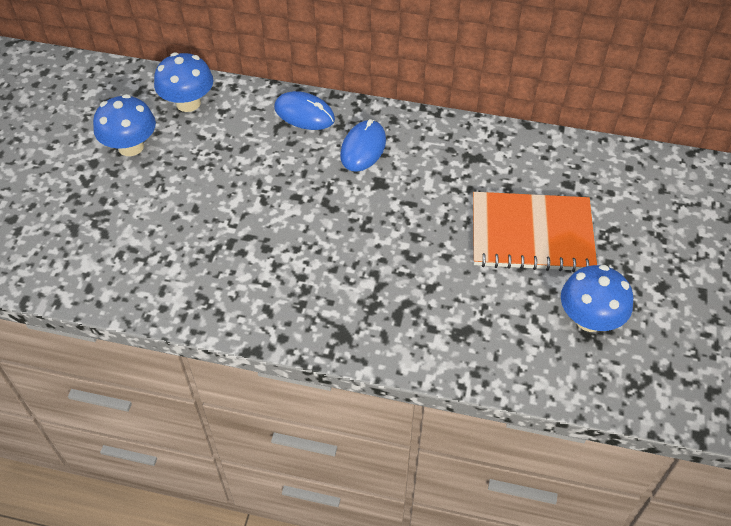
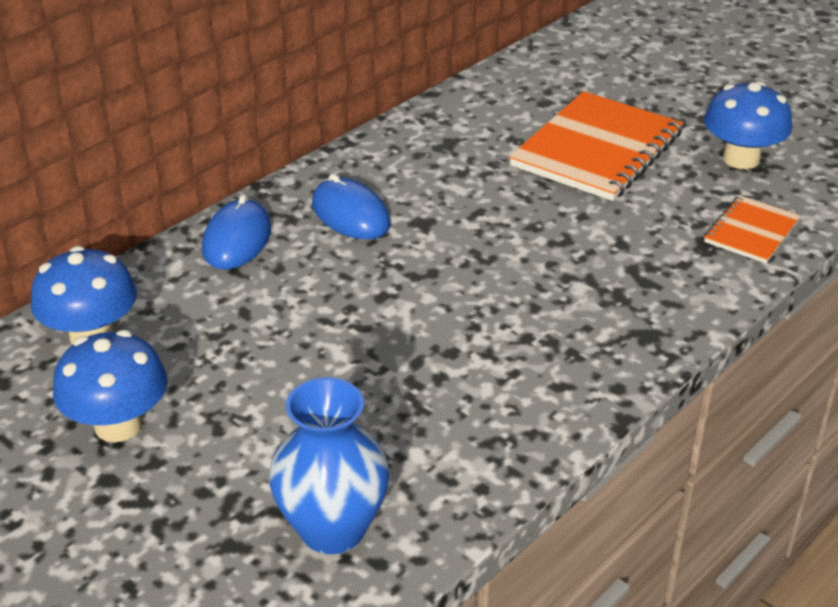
camera: 60 degrees left, 15 degrees down
blue mouse [274,91,335,130] -> blue mouse turned 45 degrees counterclockwise [202,194,271,269]
none -> blue vase [269,377,390,554]
none -> orange notebook [704,195,801,263]

